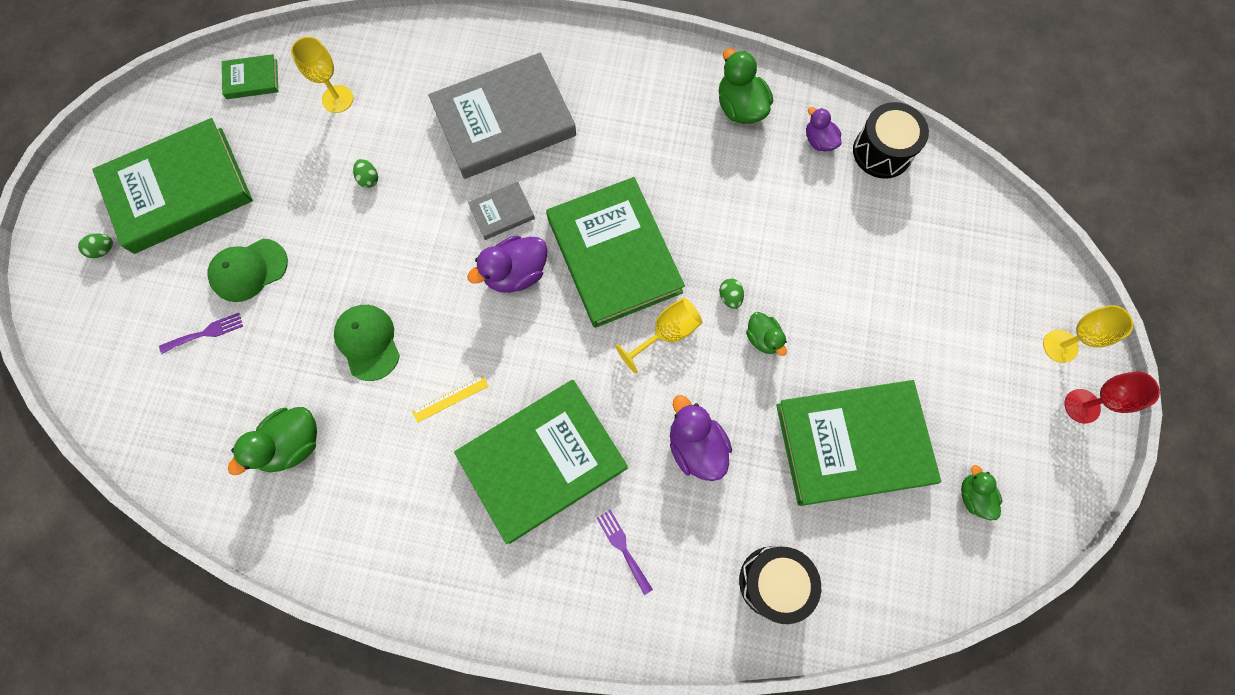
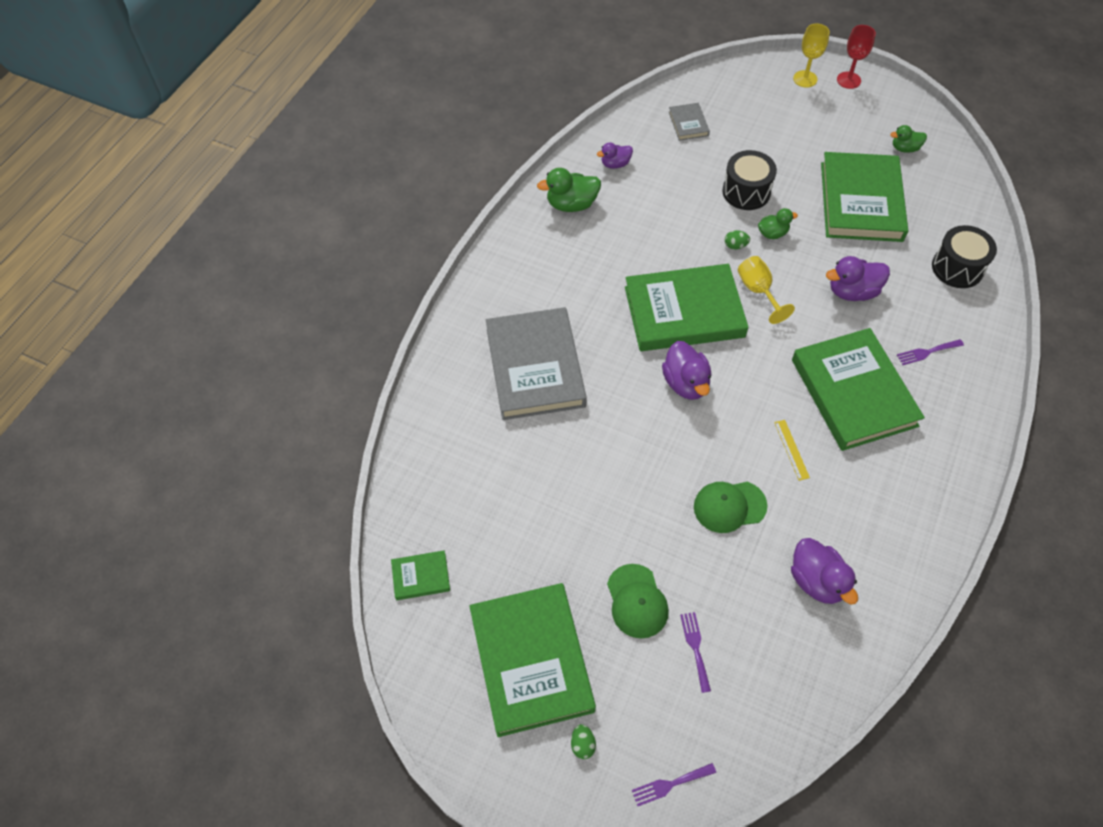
camera: 75 degrees left, 15 degrees down
green book [222,54,278,99] -> green book turned 75 degrees clockwise [391,550,450,600]
green duck [228,407,317,475] -> purple duck [791,538,858,605]
yellow goblet [291,37,353,113] -> none
green egg [353,159,378,188] -> none
grey book [468,182,535,240] -> grey book moved to [669,103,710,141]
black drum [853,102,929,179] -> black drum moved to [722,150,777,210]
none -> purple fork [632,763,716,806]

